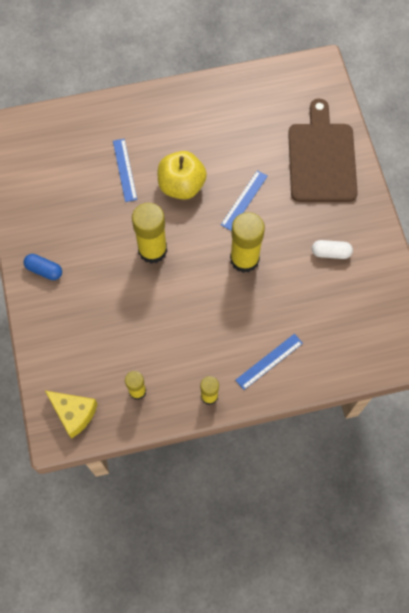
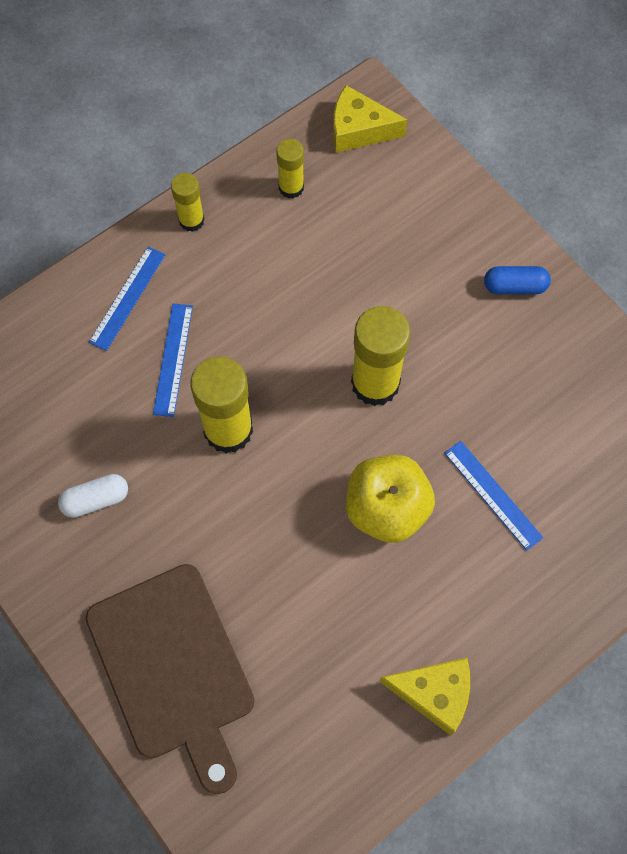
camera: 155 degrees right, 0 degrees up
blue ruler [221,170,268,231] -> blue ruler moved to [153,304,193,417]
none -> yellow cheese [379,658,470,736]

